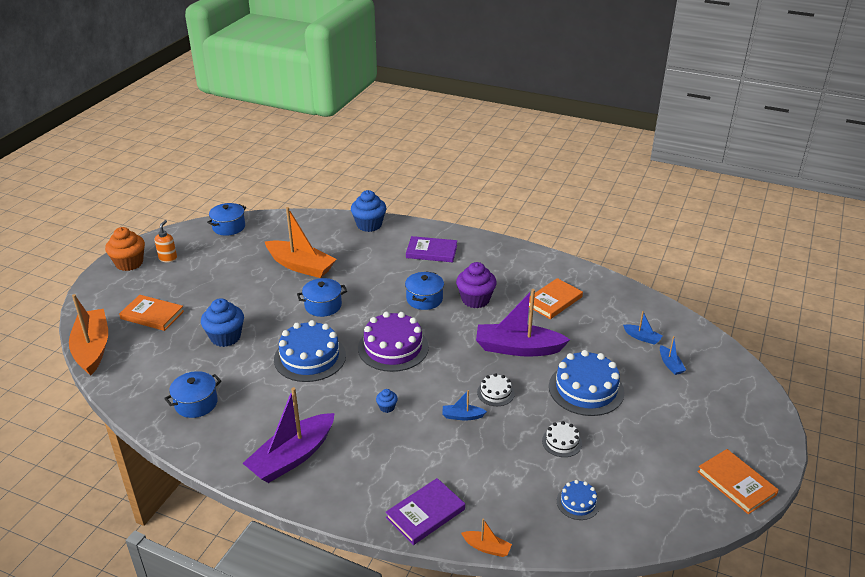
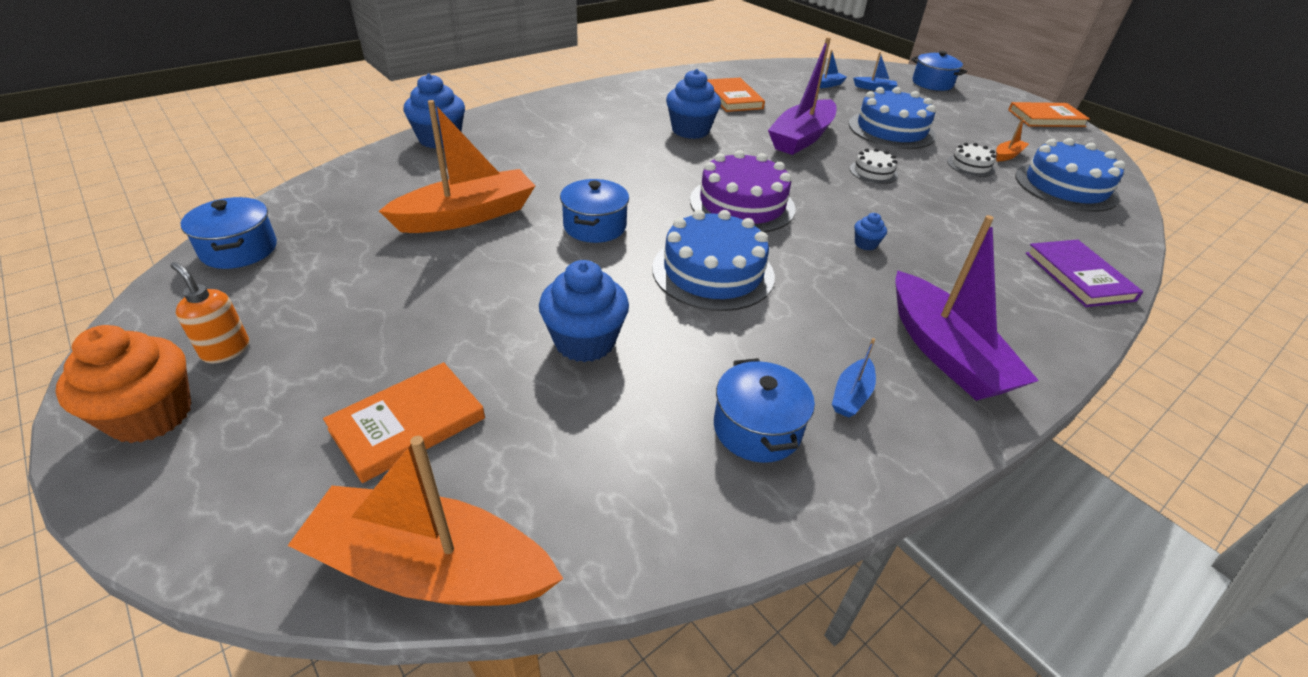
camera: 65 degrees left, 5 degrees up
blue pot [405,271,444,310] -> blue pot moved to [911,51,967,91]
purple book [406,236,457,262] -> none
blue boat [442,390,487,420] -> blue boat moved to [832,338,876,418]
purple cupcake [456,262,497,308] -> blue cupcake [666,69,721,139]
orange boat [461,519,512,557] -> orange boat moved to [996,117,1029,161]
blue cake [557,480,600,520] -> blue cake [1015,138,1125,212], size x2.01

